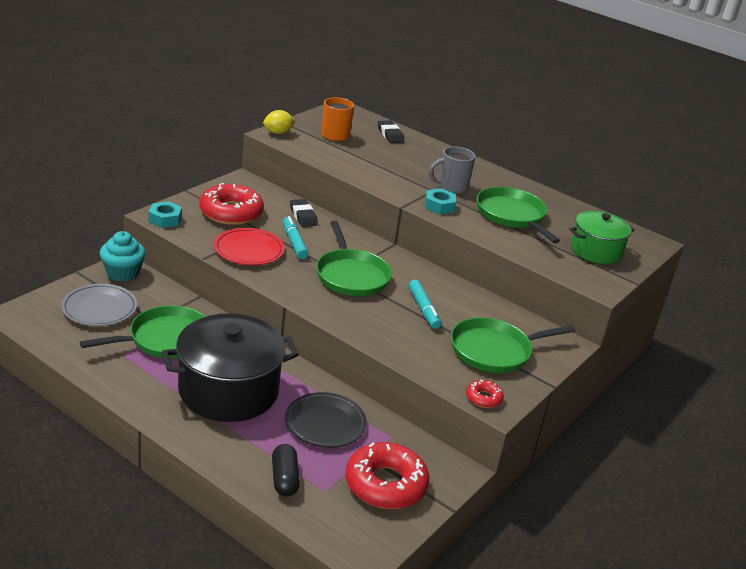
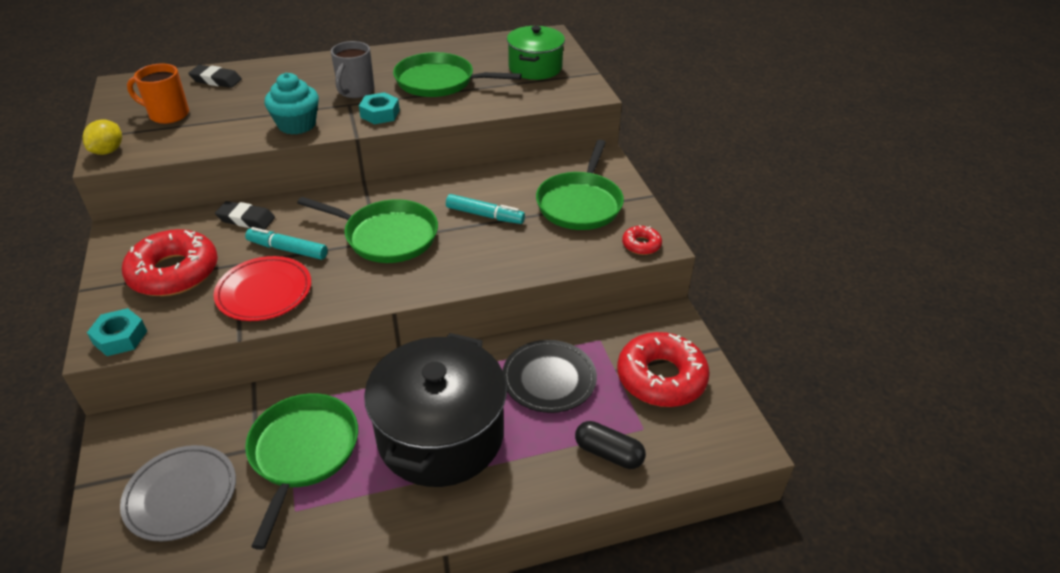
camera: 50 degrees left, 10 degrees up
turquoise cupcake [100,231,146,282] -> turquoise cupcake moved to [264,73,319,135]

